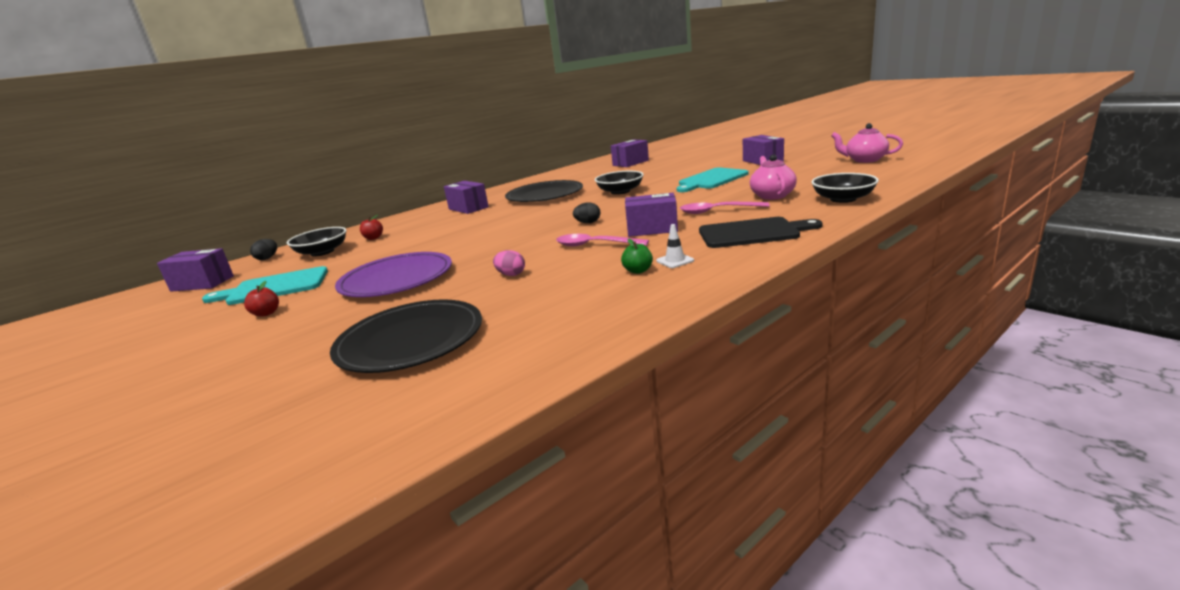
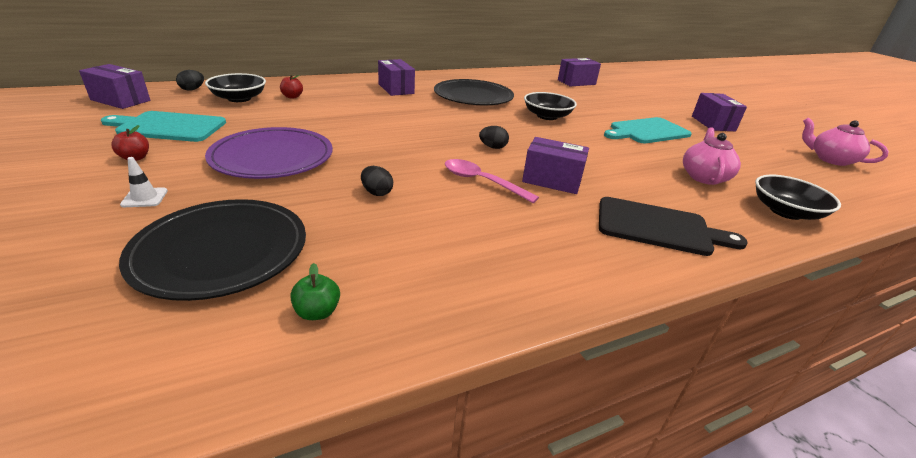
camera: 10 degrees right, 10 degrees up
pink egg [493,250,525,276] -> black egg [361,166,393,196]
green apple [621,238,653,274] -> green apple moved to [290,263,340,320]
white traffic cone [656,224,694,268] -> white traffic cone moved to [120,157,168,207]
pink spoon [680,202,769,214] -> none

